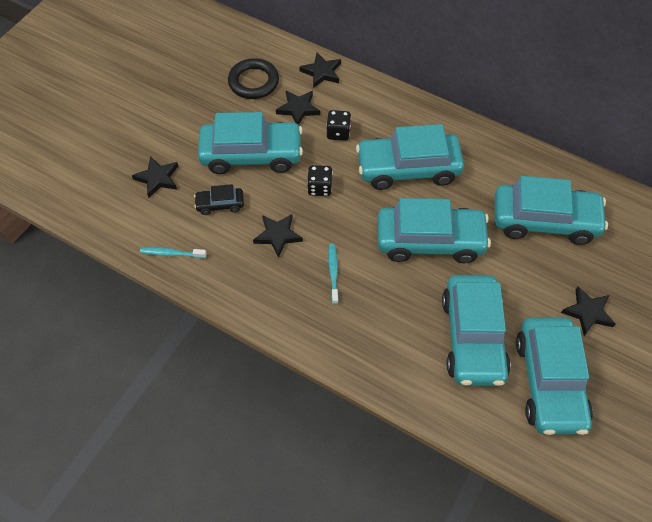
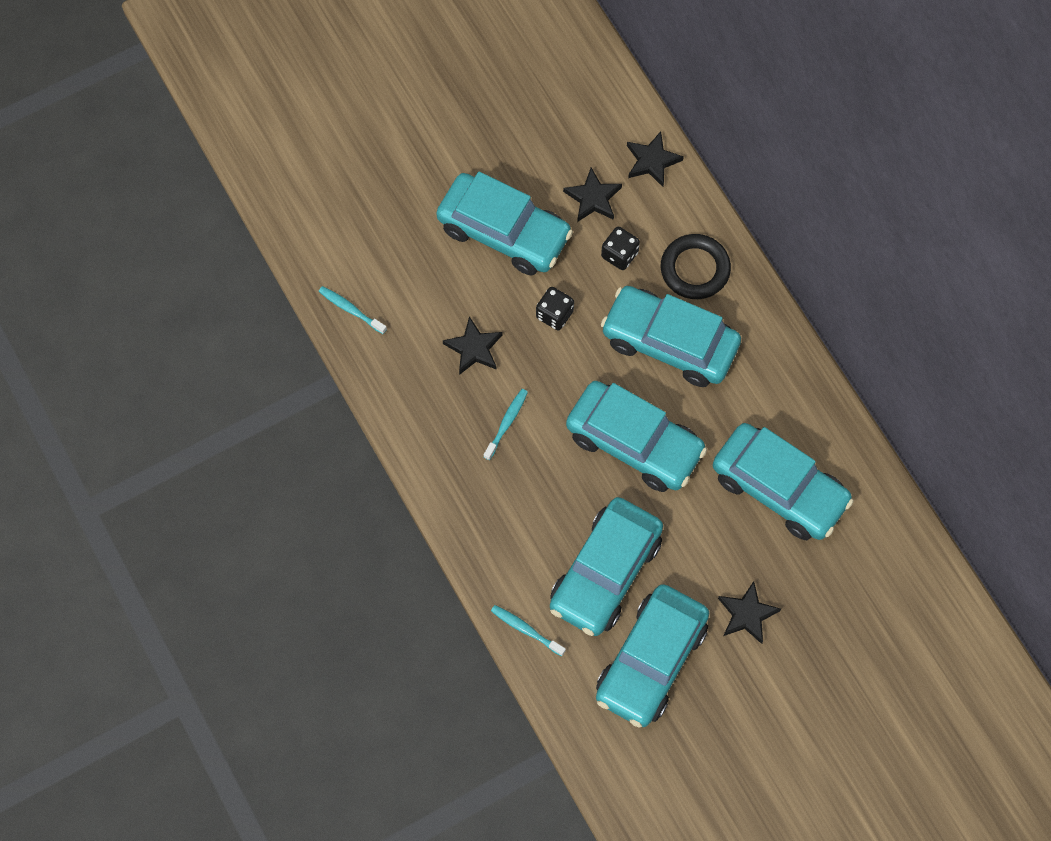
camera: 30 degrees right, 10 degrees up
black star [132,156,178,198] -> none
black car [194,184,244,215] -> none
black ring [228,58,279,99] -> black ring moved to [661,234,731,299]
none -> turquoise toothbrush [491,605,566,656]

